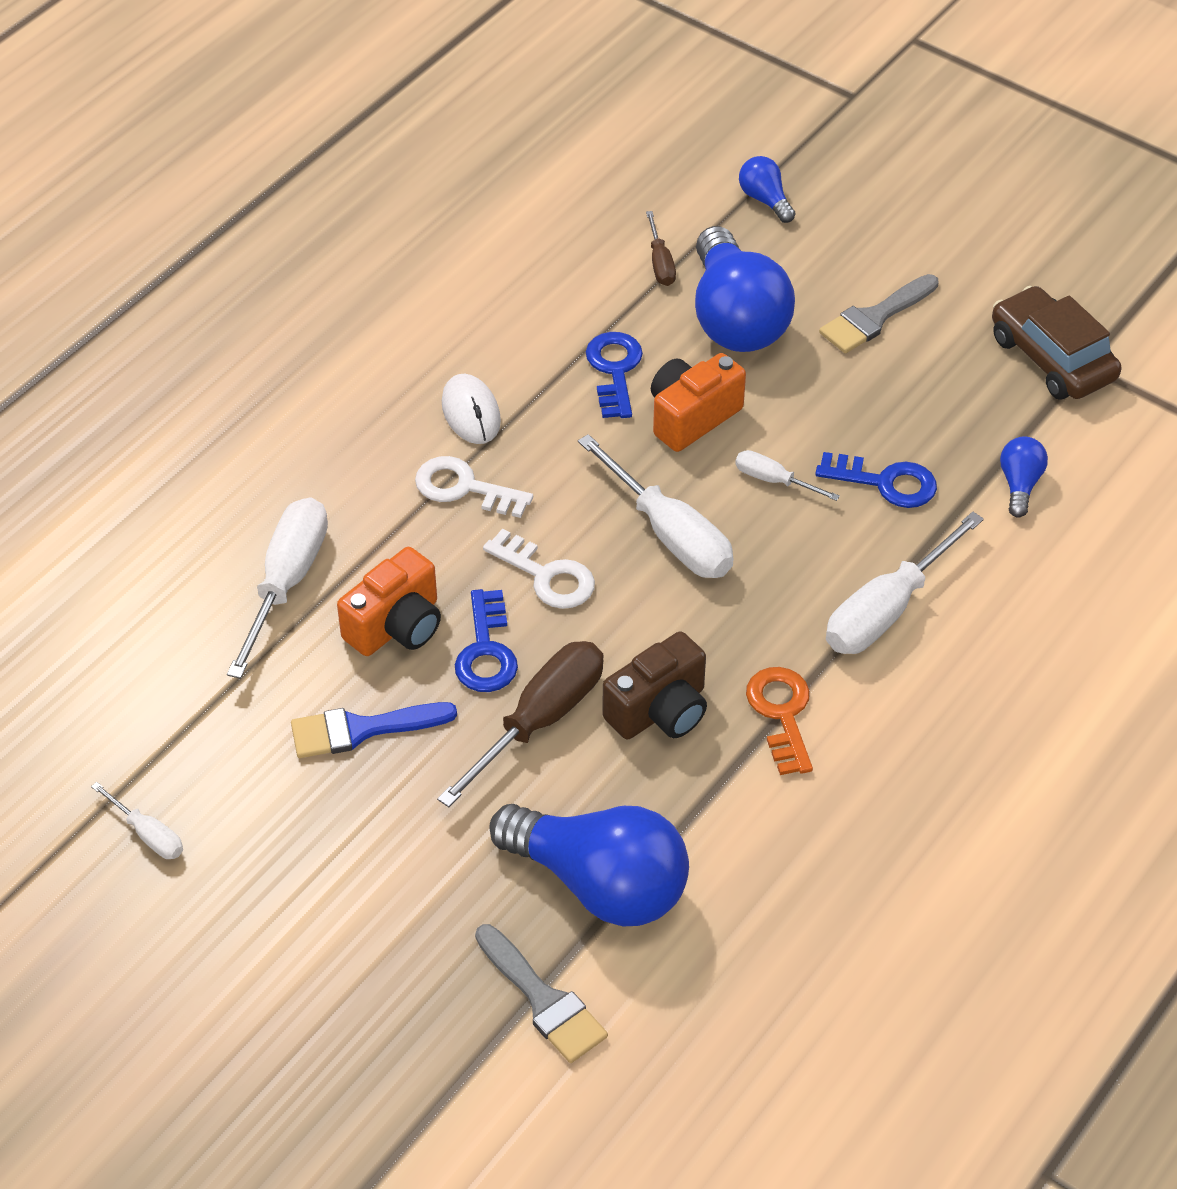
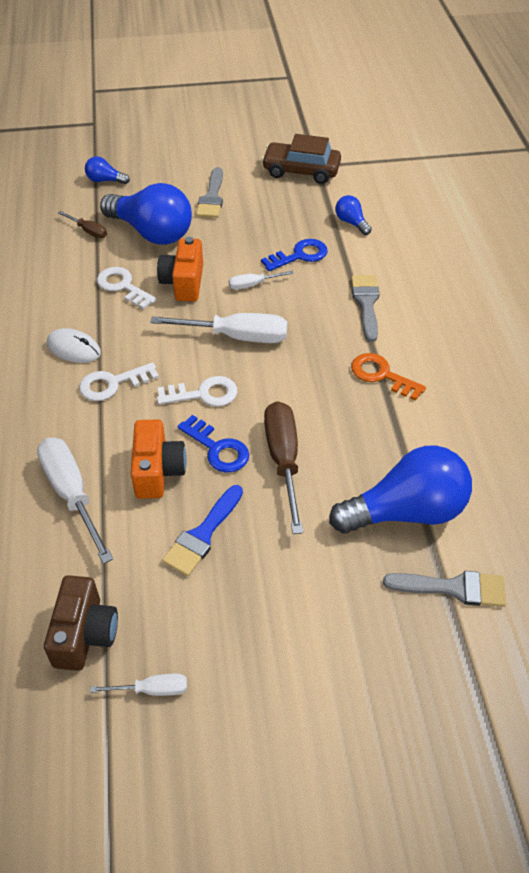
camera: 45 degrees left, 0 degrees up
blue key [586,332,643,418] -> white key [97,267,157,309]
brown camera [602,631,707,739] -> brown camera moved to [44,575,118,671]
white screwdriver [826,512,984,654] -> grey brush [351,275,379,342]

